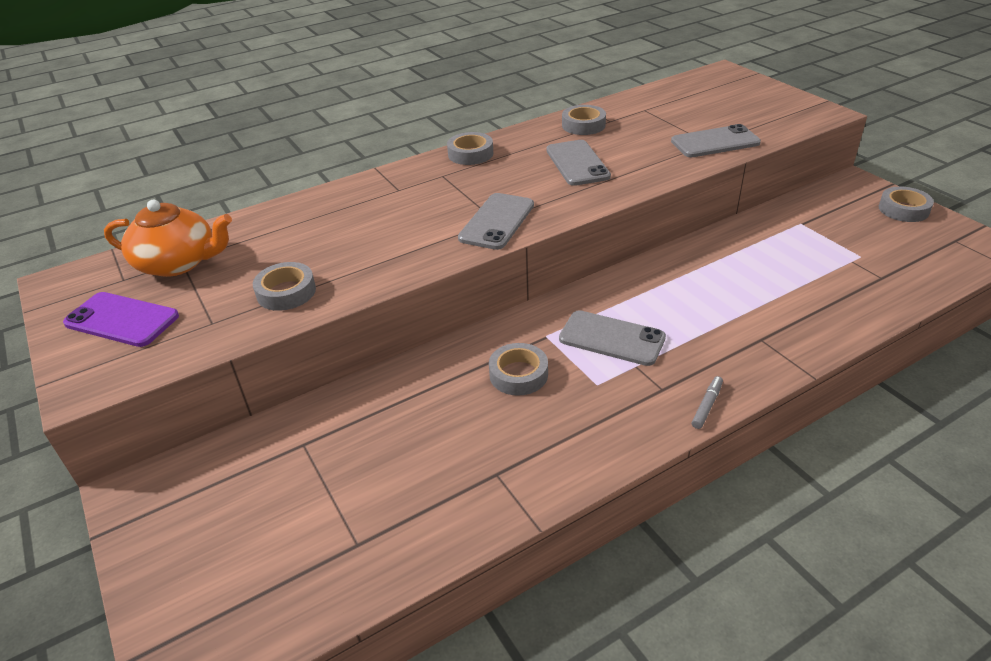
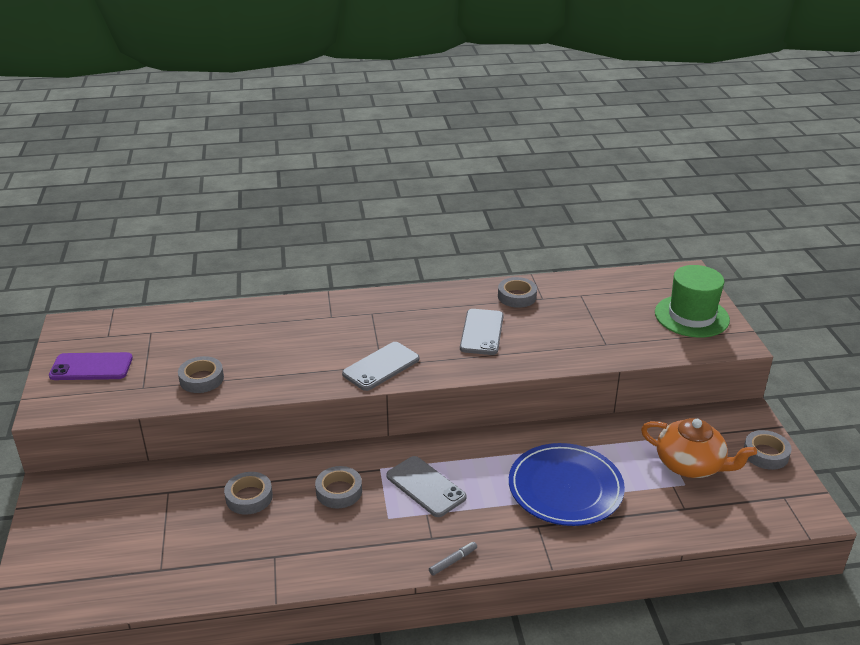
camera: 20 degrees right, 5 degrees down
purple phone [63,292,179,347] -> purple phone turned 45 degrees counterclockwise [49,352,133,380]
orange teapot [104,200,232,277] -> orange teapot moved to [641,418,757,478]
grey tape [447,132,493,165] -> grey tape moved to [224,472,273,515]
grey phone [671,124,761,157] -> none
none -> blue plate [509,443,625,526]
none -> green hat [655,265,730,338]

